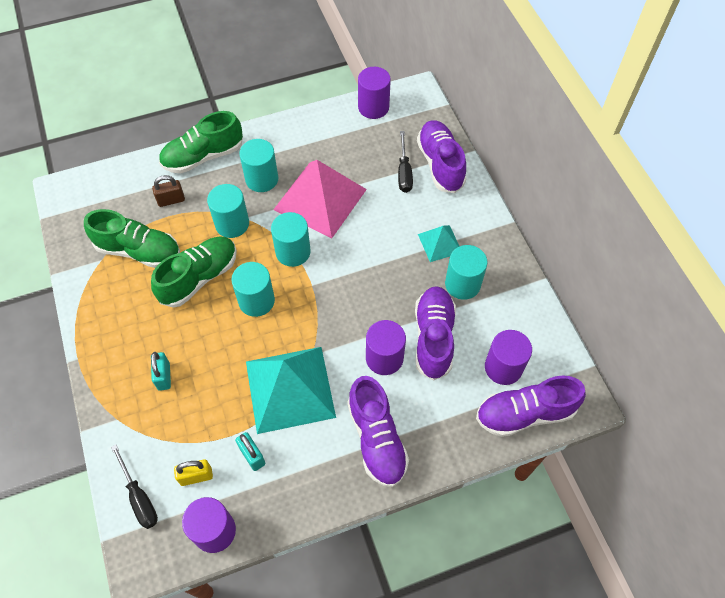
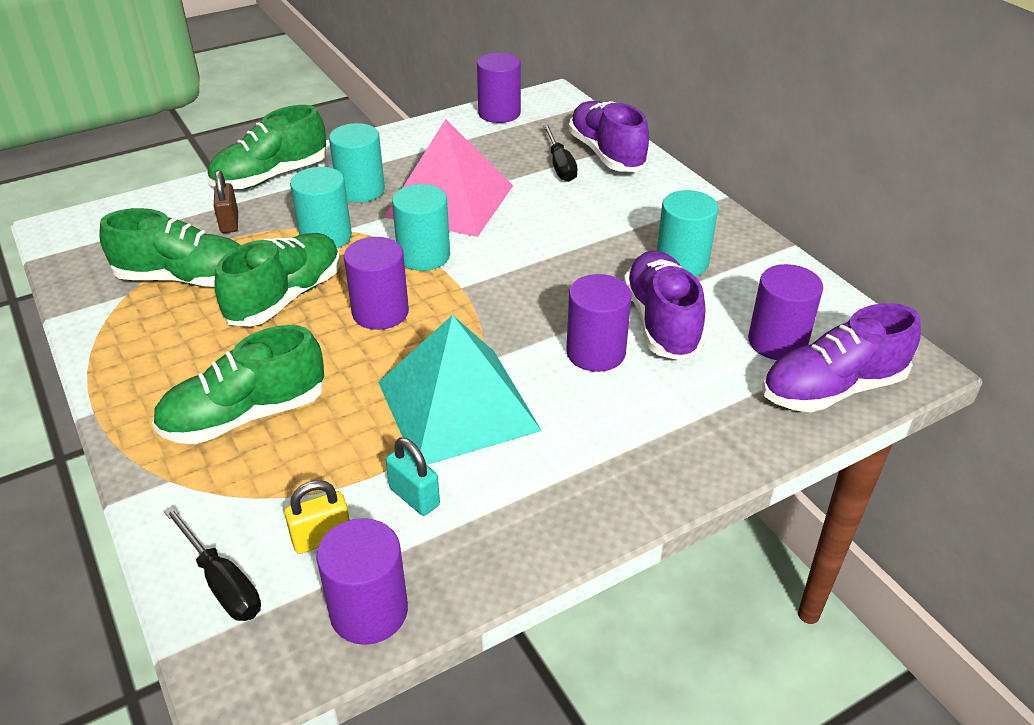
camera: 10 degrees left, 20 degrees down
turquoise padlock [151,352,171,391] -> green shoe [152,325,325,444]
brown padlock [152,175,185,207] -> brown padlock turned 75 degrees counterclockwise [214,170,238,233]
turquoise cylinder [231,262,275,317] -> purple cylinder [344,237,409,330]
purple shoe [347,376,409,487] -> none
turquoise pyramid [418,225,460,262] -> none

